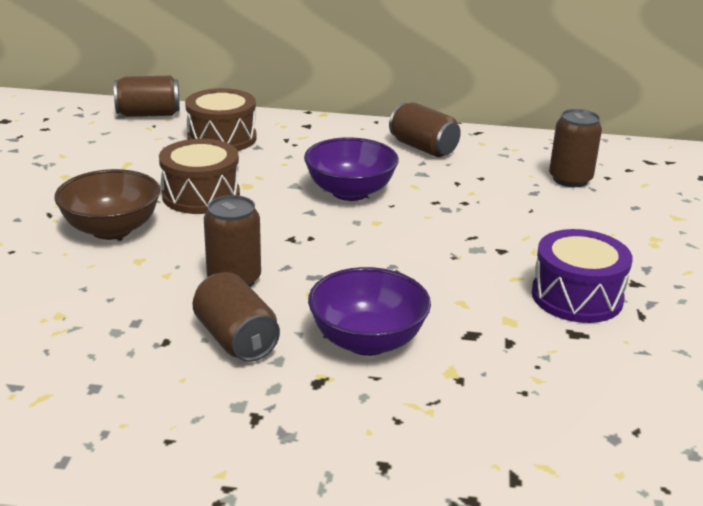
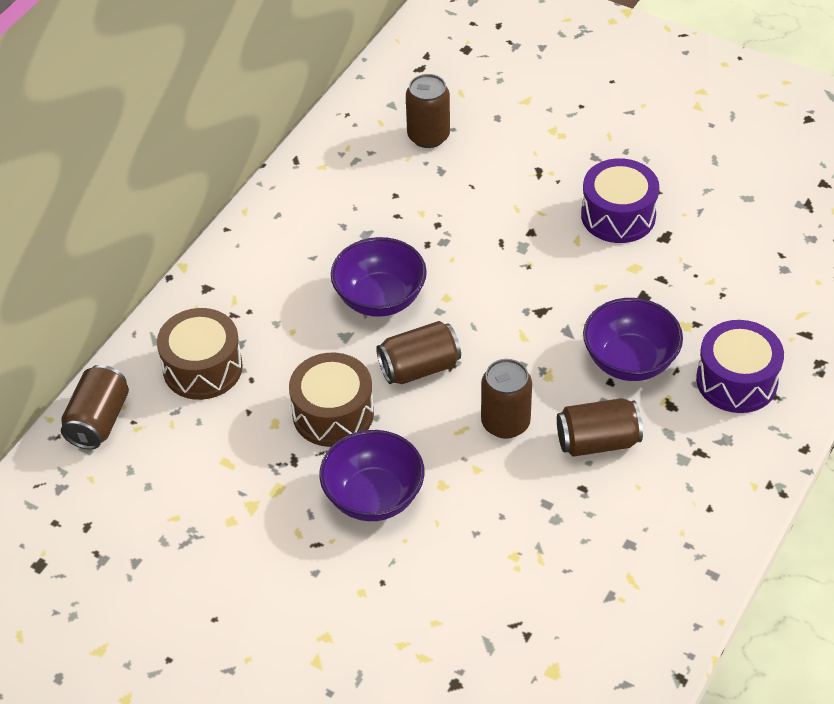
camera: 65 degrees left, 20 degrees up
brown bowl [54,169,160,240] -> purple bowl [319,430,424,521]
brown can [389,102,461,157] -> brown can moved to [376,321,461,384]
none -> purple drum [696,320,784,413]

